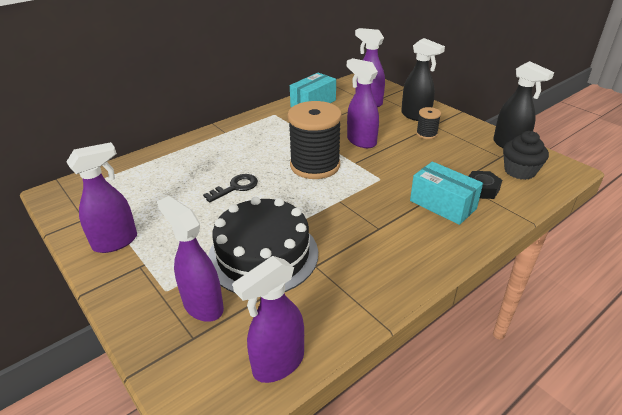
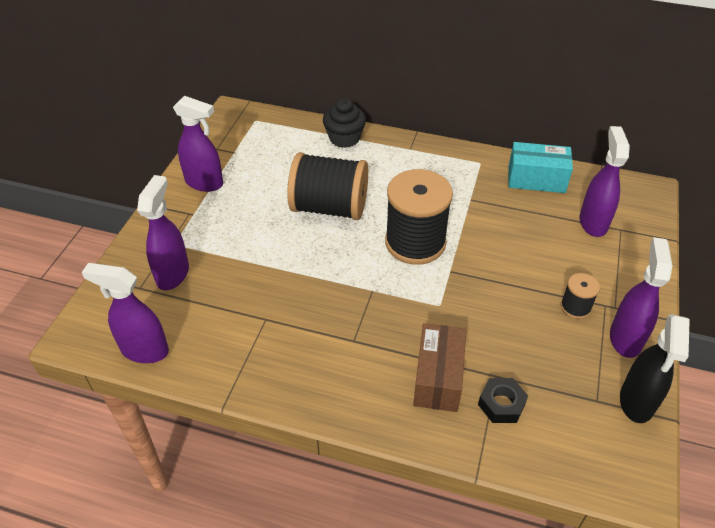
camera: 55 degrees right, 10 degrees up
black key [203,174,258,202] -> black spool [287,152,368,220]
black cake [208,197,318,293] -> none
purple spray bottle [347,58,379,148] -> purple spray bottle moved to [610,237,672,358]
black spray bottle [401,38,445,121] -> none
turquoise box [410,161,483,225] -> brown box [413,323,466,412]
black cupcake [503,131,549,180] -> black cupcake moved to [323,98,366,148]

